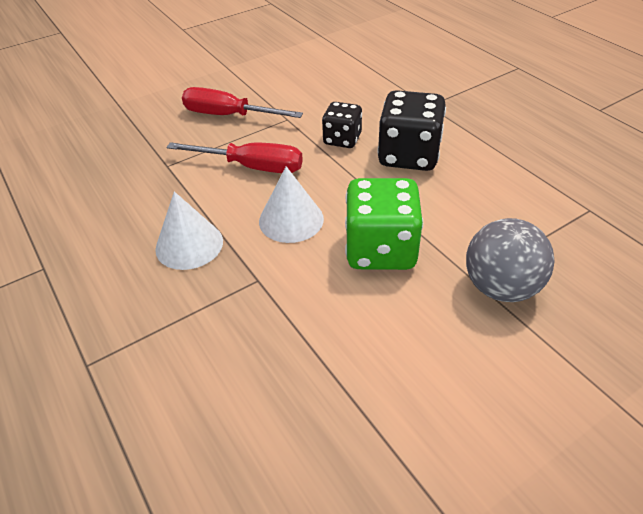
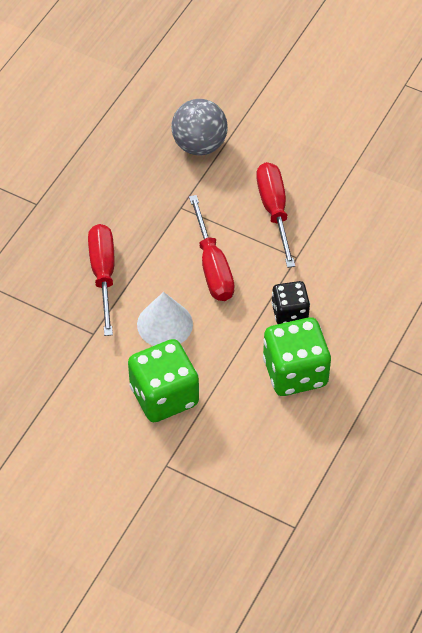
camera: 60 degrees right, 10 degrees up
white cone [155,191,223,270] -> red screwdriver [88,224,115,336]
black dice [377,90,446,171] -> green dice [263,317,331,396]
grey ball [466,218,555,302] -> grey ball moved to [171,99,228,155]

